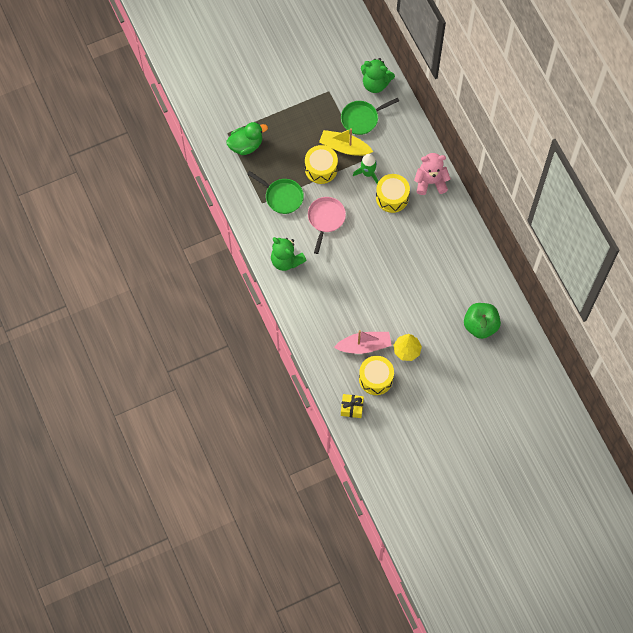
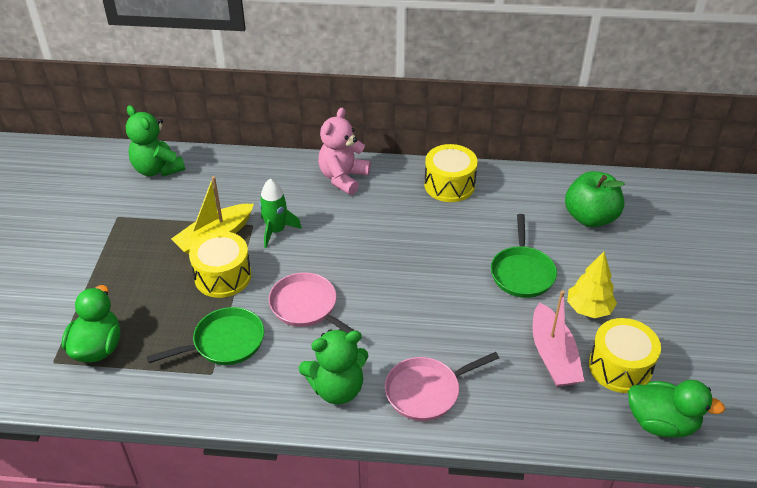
camera: 60 degrees left, 25 degrees down
pink boat [334,330,392,354] -> pink boat turned 150 degrees clockwise [533,291,584,387]
green pan [341,98,399,135] -> green pan moved to [491,214,557,298]
yellow gift [341,394,364,418] -> green duck [628,380,725,438]
green teddy bear [361,58,395,93] -> green teddy bear turned 90 degrees clockwise [126,105,185,177]
yellow drum [376,174,410,213] -> yellow drum moved to [424,144,478,202]
none -> pink pan [385,352,499,421]

